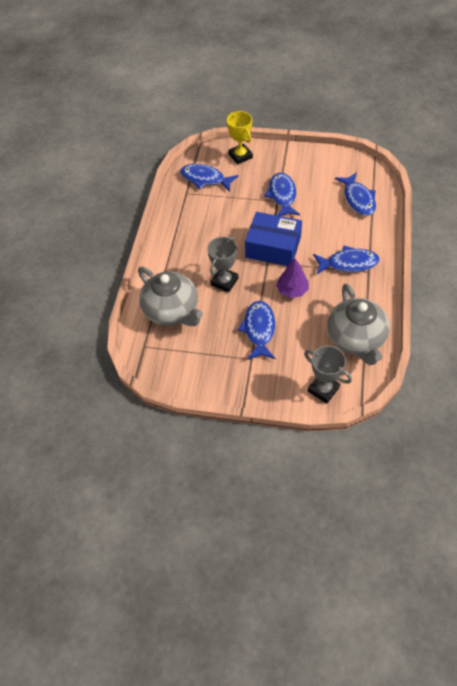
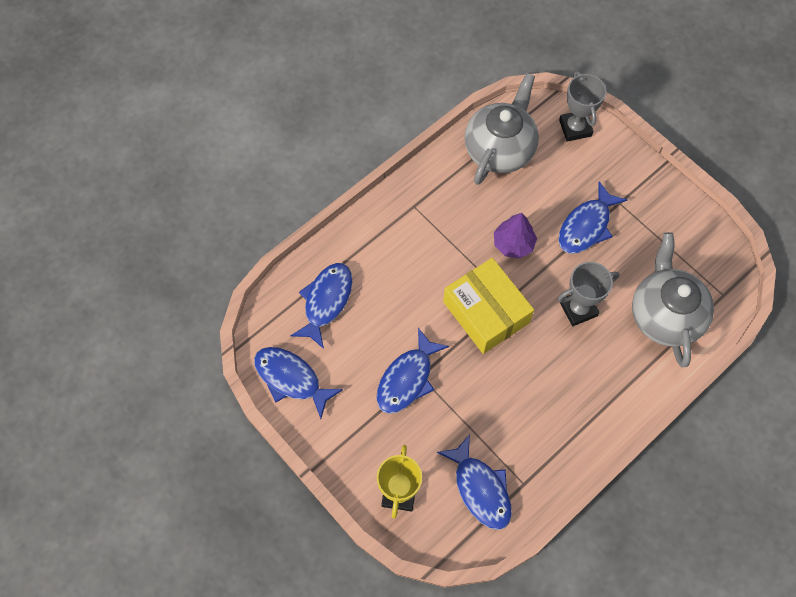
camera: 145 degrees left, 10 degrees up
blue box [245,212,302,266] -> yellow box [443,258,534,354]
blue fish [313,246,380,274] -> blue fish moved to [254,347,343,419]

